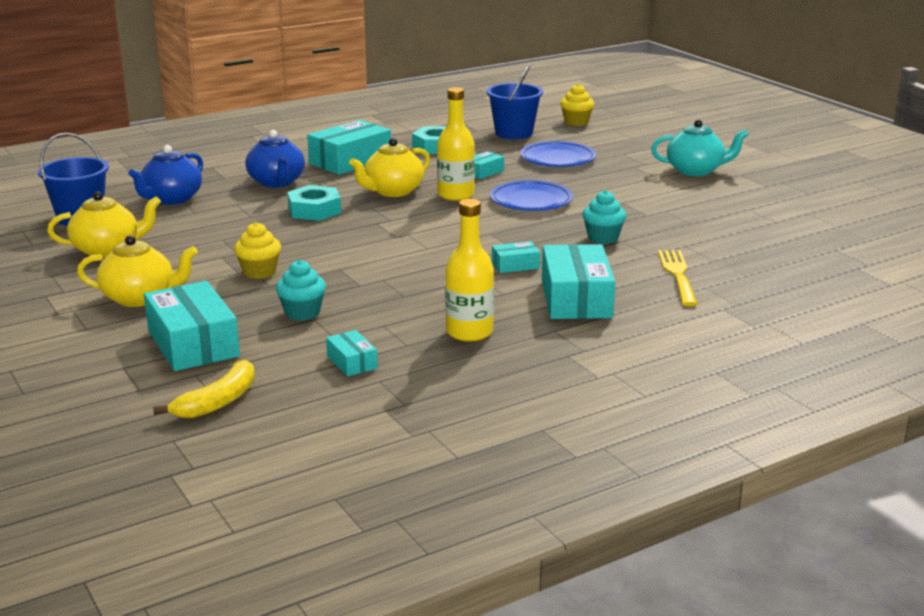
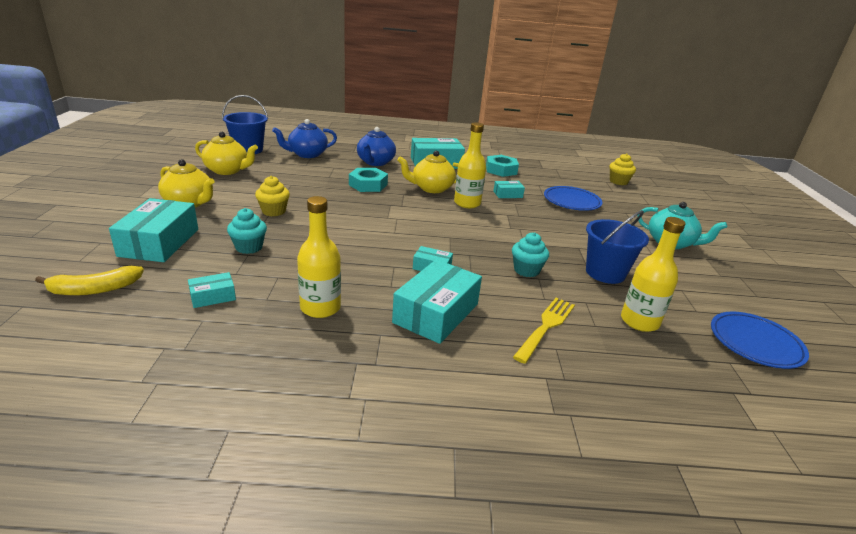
camera: 30 degrees right, 5 degrees up
turquoise box [326,330,378,376] -> turquoise box turned 60 degrees clockwise [188,272,236,308]
blue bucket [486,64,543,139] -> blue bucket moved to [586,210,649,284]
blue plate [490,180,573,211] -> blue plate moved to [711,312,809,369]
none -> yellow bottle [621,217,686,332]

